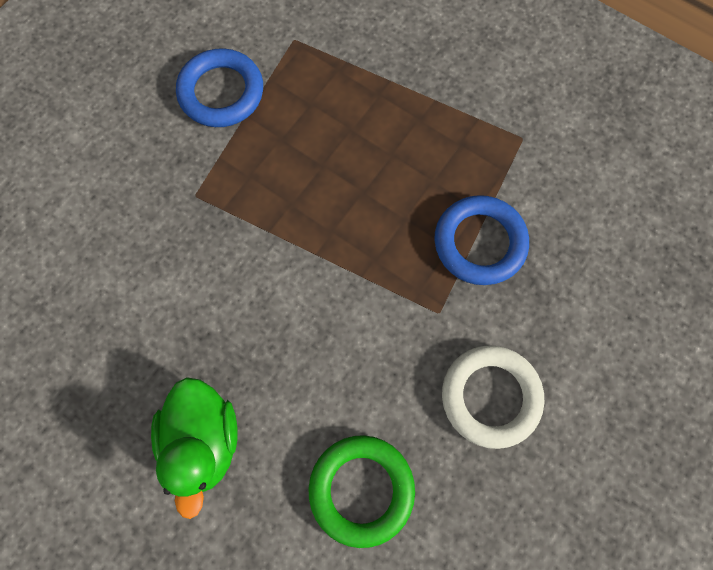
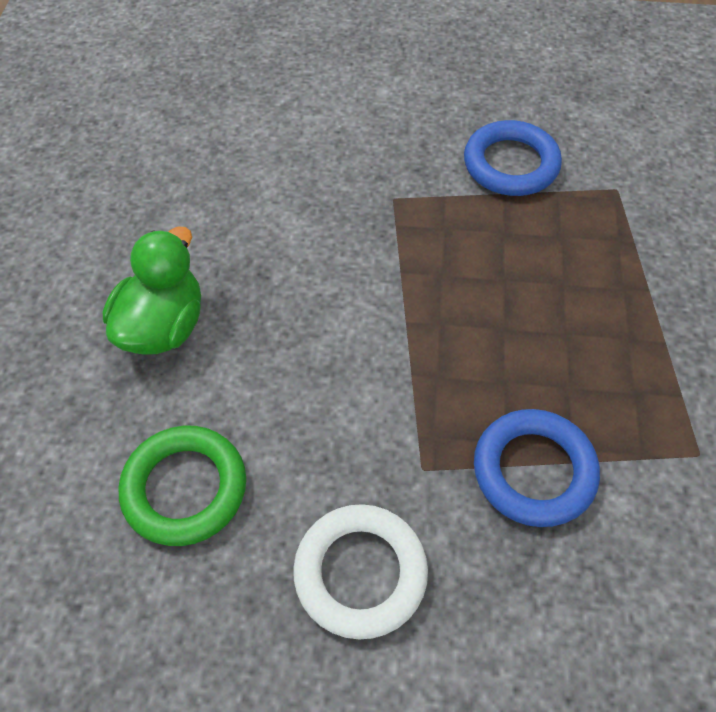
camera: 60 degrees right, 15 degrees down
green duck [151,377,238,519] -> green duck turned 150 degrees clockwise [103,227,201,355]

